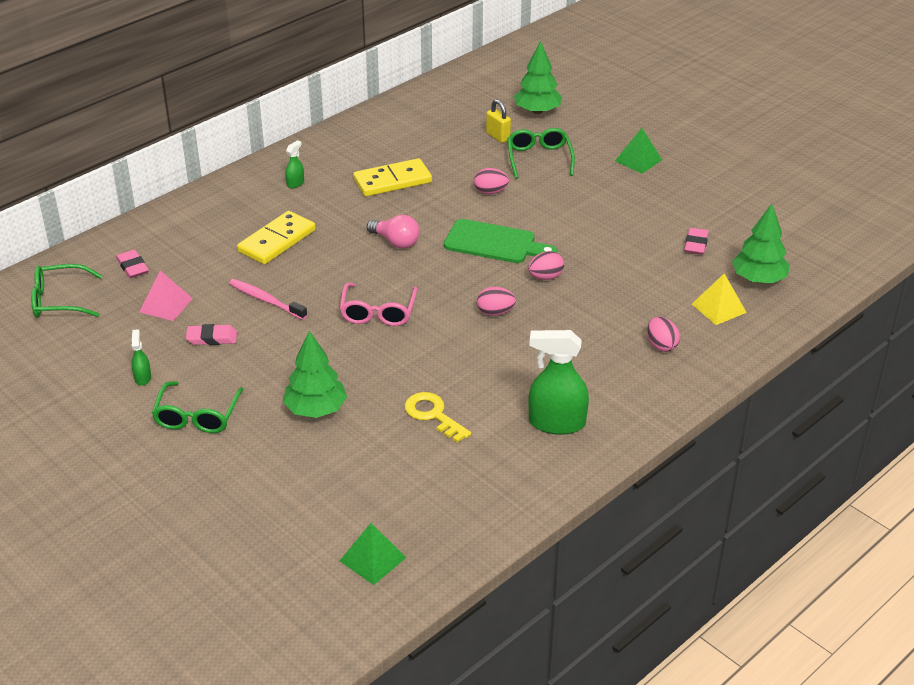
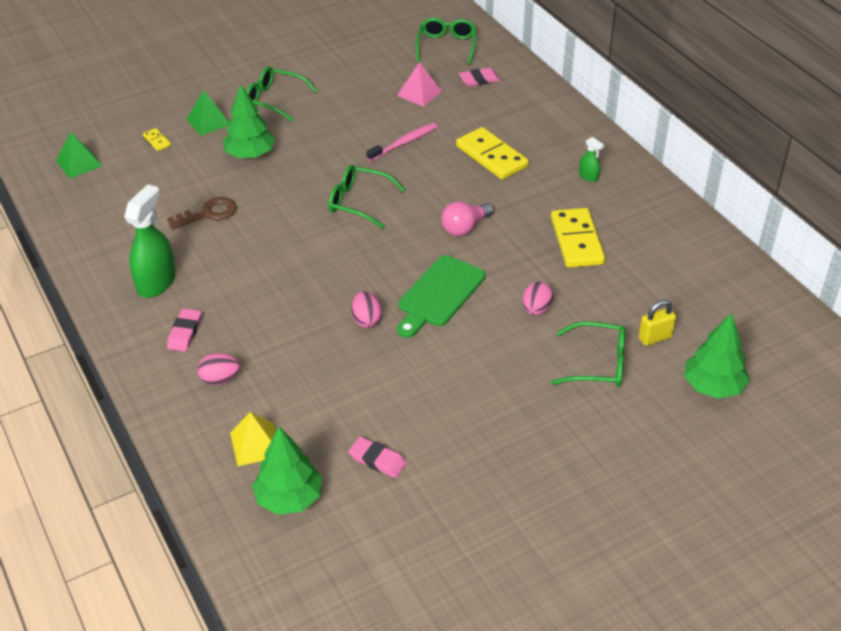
camera: 105 degrees right, 5 degrees up
green spray bottle [131,329,151,386] -> none
pink eraser [186,324,237,345] -> pink eraser moved to [167,308,201,352]
pink glasses [340,283,417,326] -> green glasses [328,165,406,229]
yellow key [405,392,471,443] -> brown key [167,197,237,229]
pink egg [477,287,516,316] -> none
green pyramid [615,128,662,173] -> green pyramid moved to [187,90,229,136]
none -> yellow domino [143,128,171,151]

